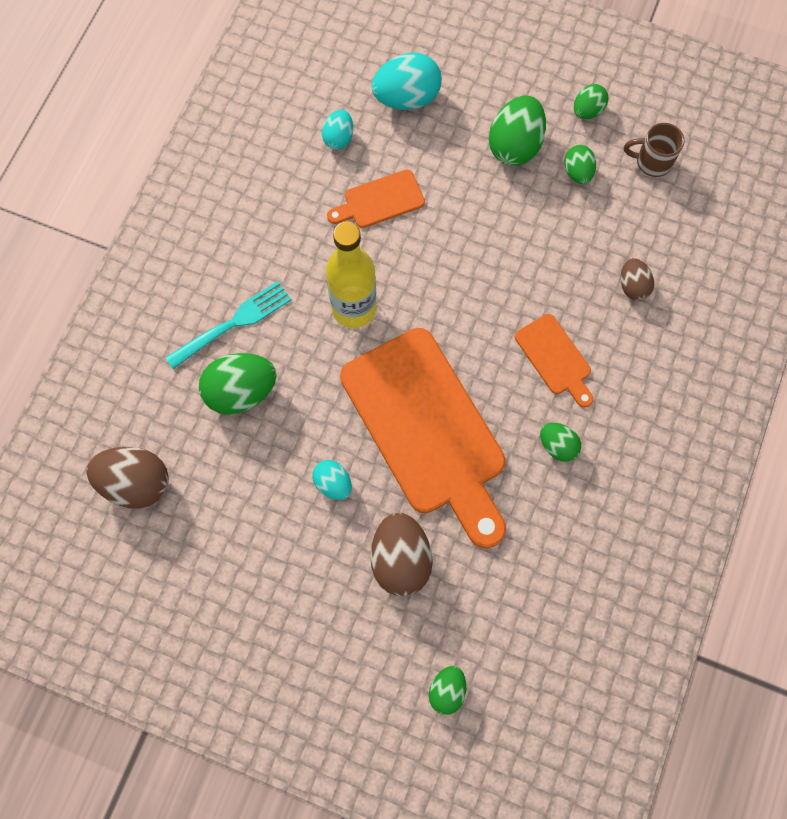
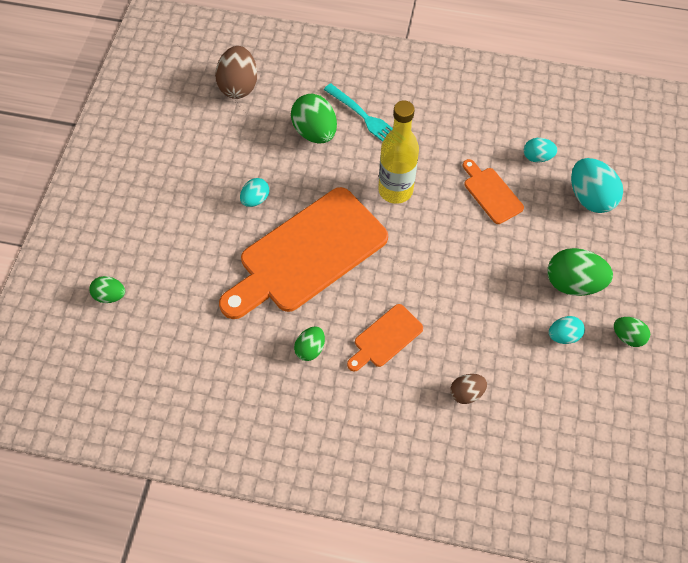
camera: 80 degrees right, 10 degrees down
brown egg [370,512,433,596] -> none
green egg [564,145,596,184] -> turquoise egg [549,316,585,344]
brown mug [624,123,684,177] -> none

